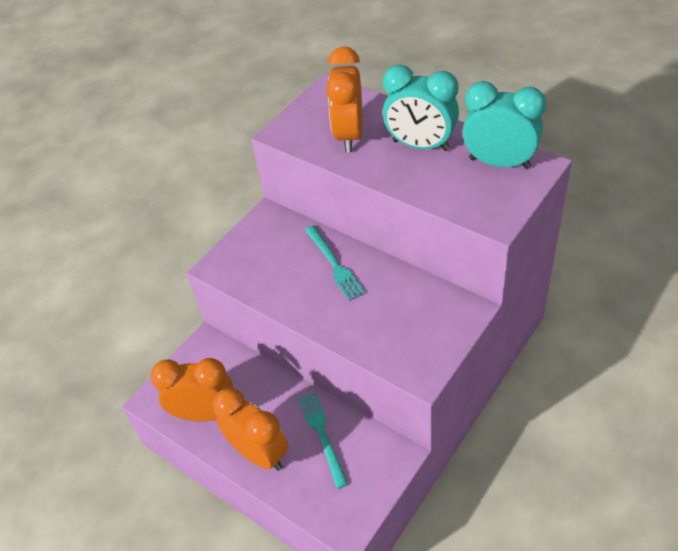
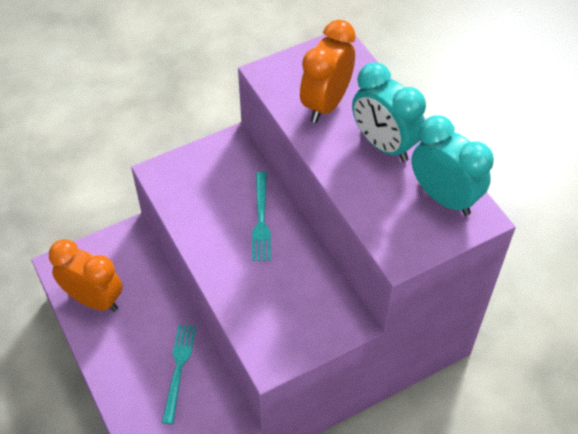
camera: 20 degrees right, 5 degrees up
orange clock [213,388,288,471] -> none

